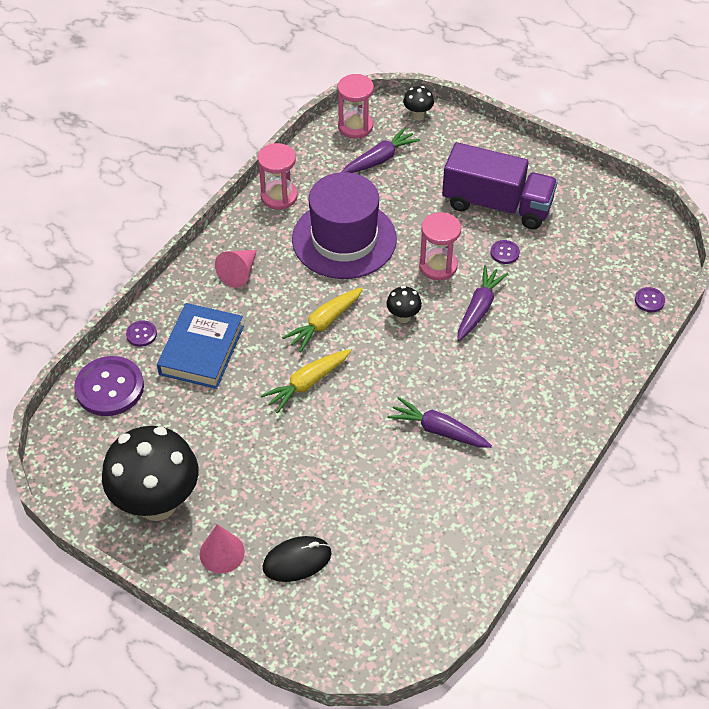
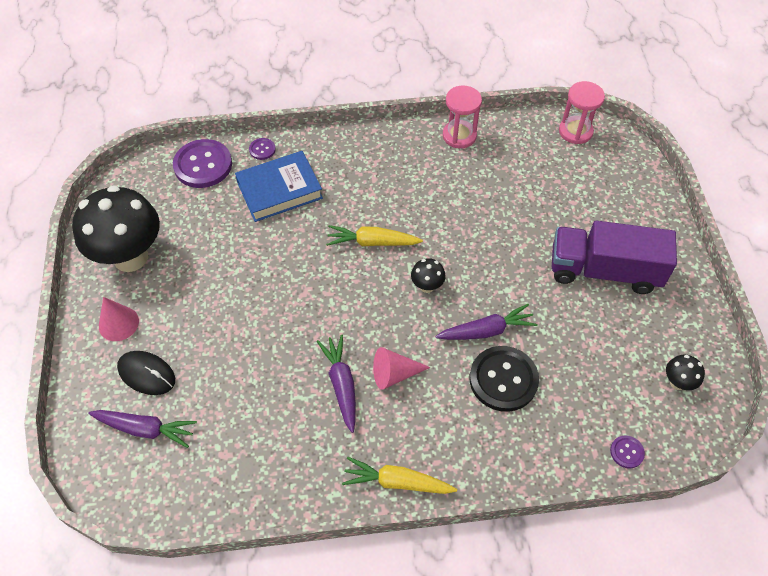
camera: 50 degrees right, 5 degrees up
pink cone [215,250,257,287] -> pink cone moved to [373,347,430,390]
yellow carrot [261,349,351,413] -> yellow carrot moved to [342,457,457,494]
purple hat [292,172,397,279] -> none
purple carrot [342,127,420,173] -> purple carrot moved to [88,410,197,448]
black mushroom [403,86,434,120] -> black mushroom moved to [666,355,705,390]
pink hourglass [419,212,461,280] -> none
purple truck [442,142,558,230] -> purple truck turned 120 degrees clockwise [552,220,677,294]
purple button [490,240,520,264] -> none
none -> black button [470,346,539,412]

